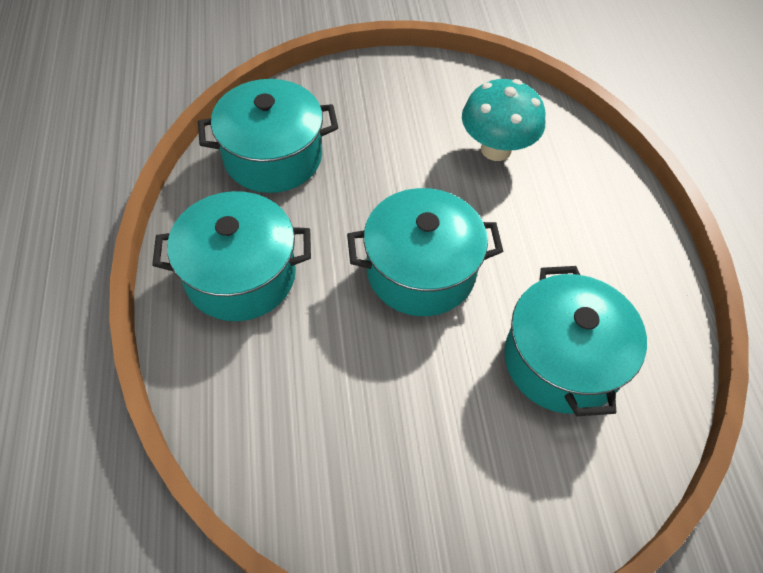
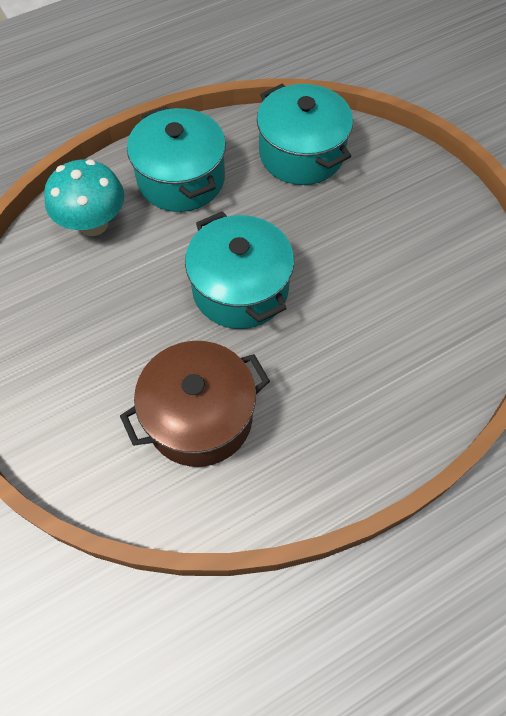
camera: 70 degrees right, 5 degrees up
turquoise mushroom [462,79,545,161] -> turquoise mushroom moved to [44,159,124,236]
turquoise pot [504,266,647,417] -> brown pot [120,341,270,467]

